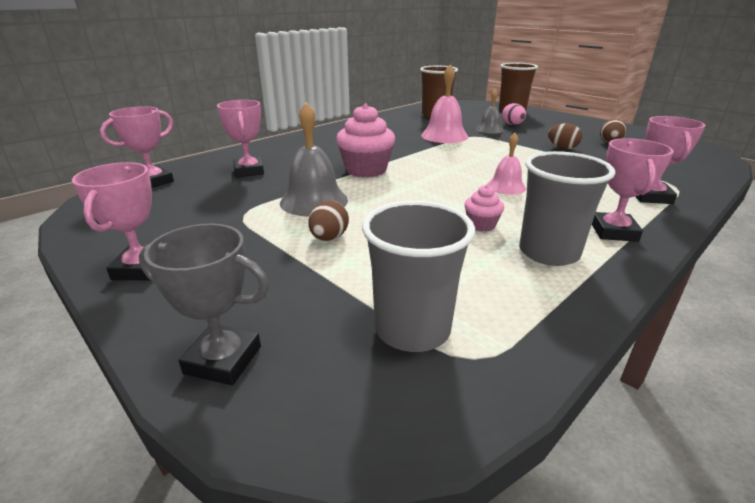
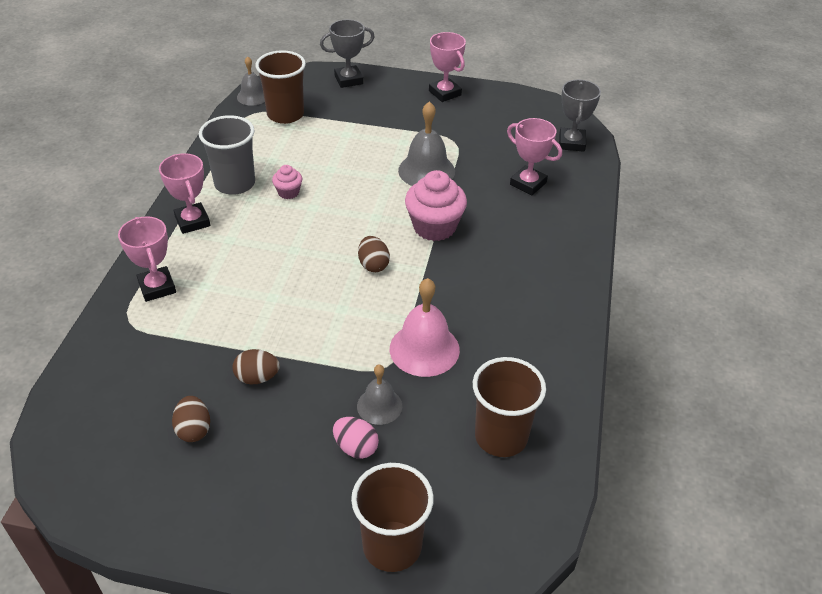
camera: 145 degrees right, 15 degrees up
pink trophy [100,106,174,188] -> grey trophy [559,80,601,152]
brown egg [308,201,349,241] -> brown egg moved to [358,236,390,272]
grey cup [362,201,475,352] -> brown cup [255,50,306,124]
pink bell [487,133,526,195] -> none
none -> grey bell [237,56,265,106]

